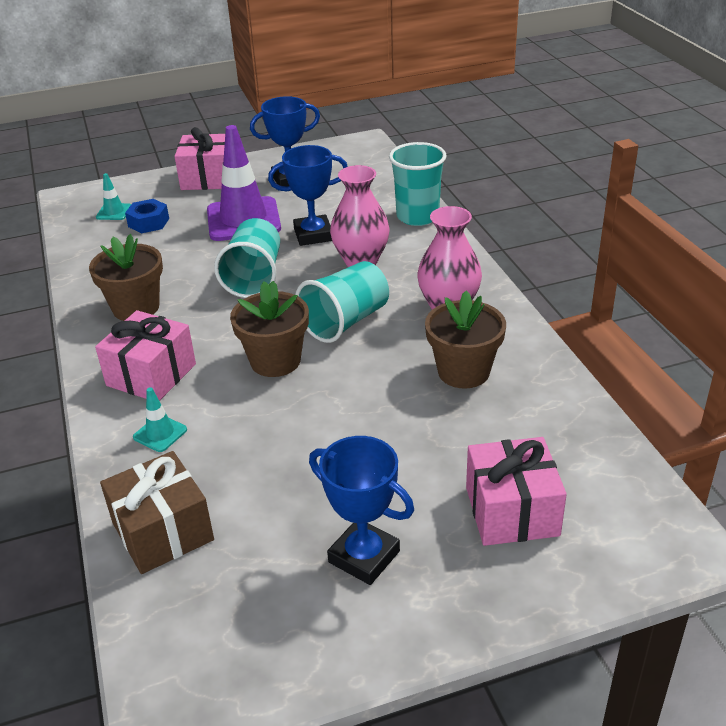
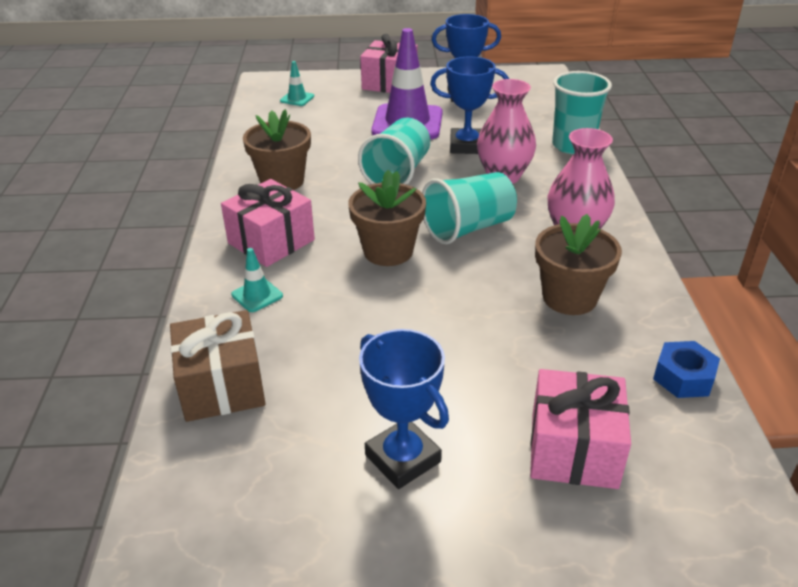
camera: 15 degrees right, 0 degrees up
blue nut [125,199,169,233] -> blue nut moved to [653,341,720,398]

